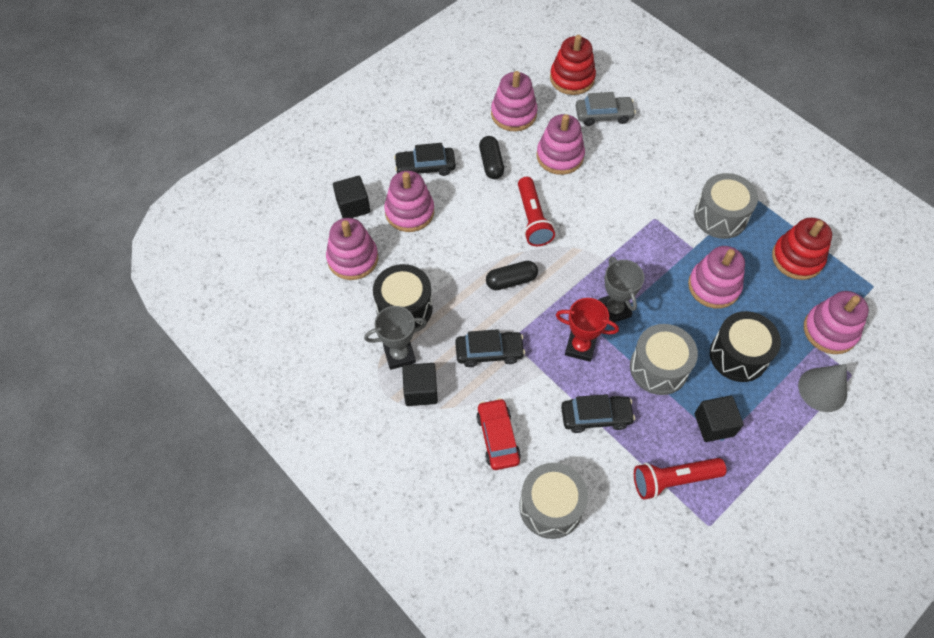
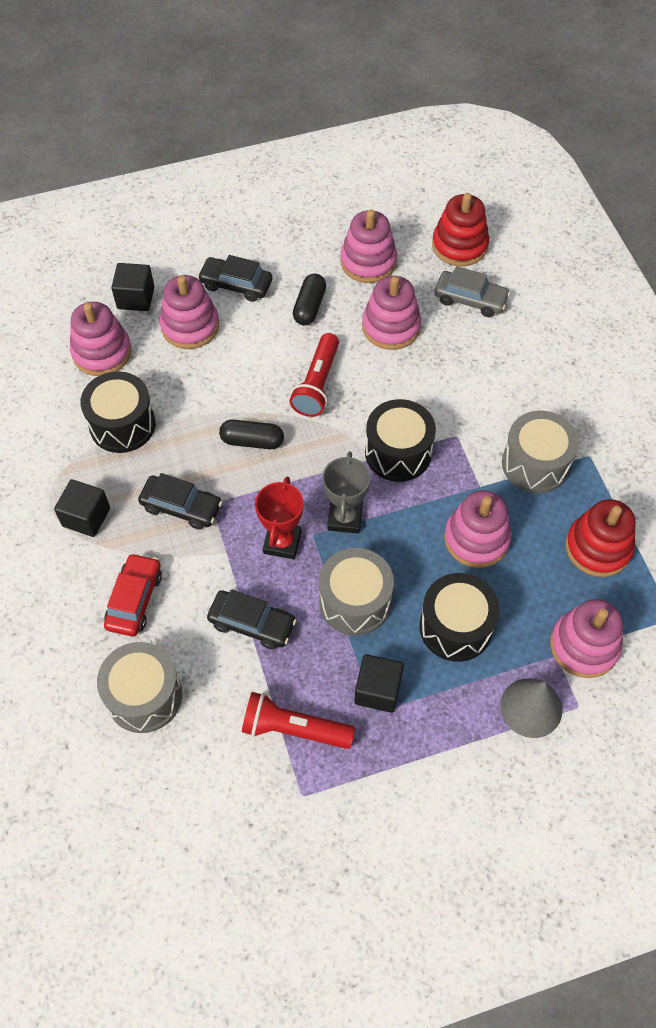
camera: 25 degrees right, 0 degrees up
grey trophy [364,306,427,370] -> none
red trophy [556,298,619,362] -> red trophy turned 60 degrees clockwise [255,477,304,559]
none -> black drum [365,399,436,482]

